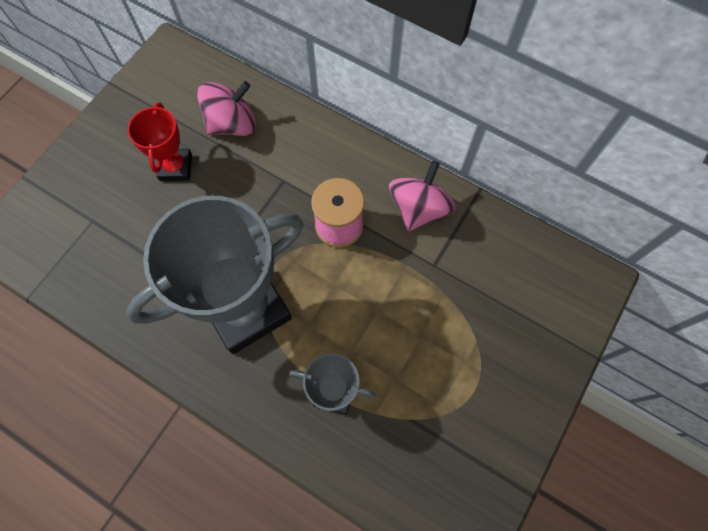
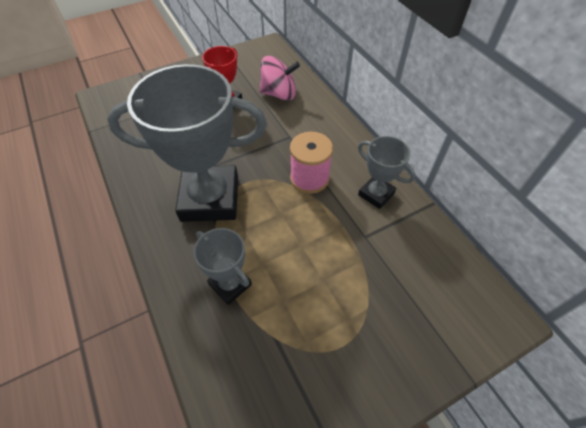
camera: 30 degrees right, 15 degrees down
pink spinning top [389,161,456,232] -> grey trophy [358,136,416,209]

